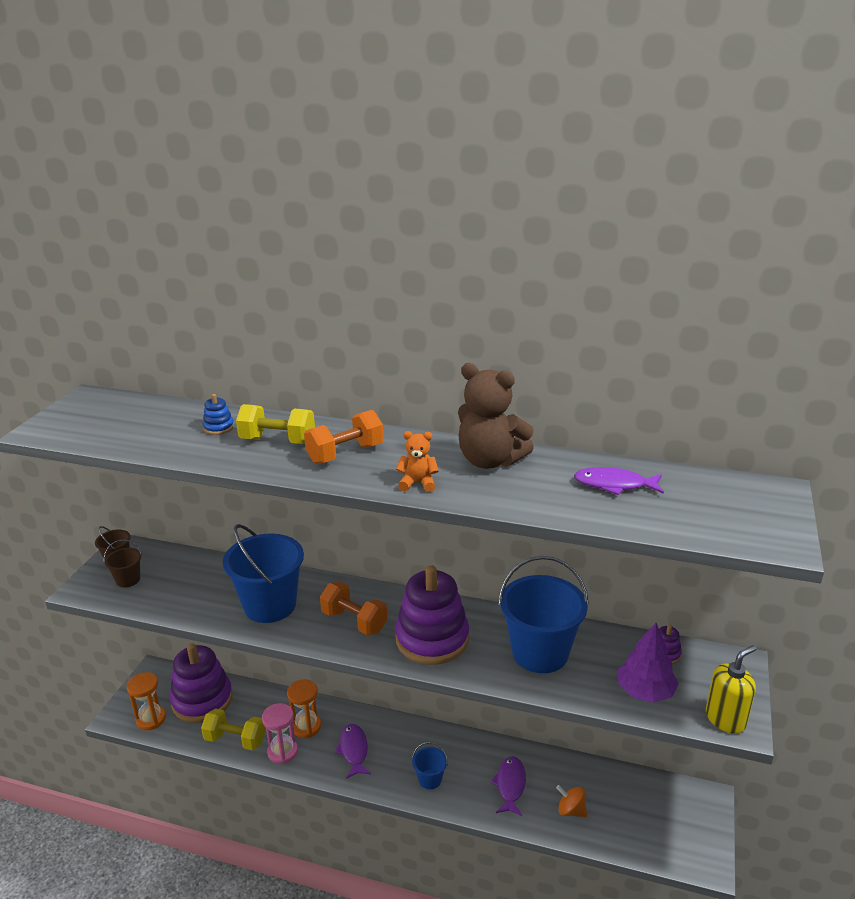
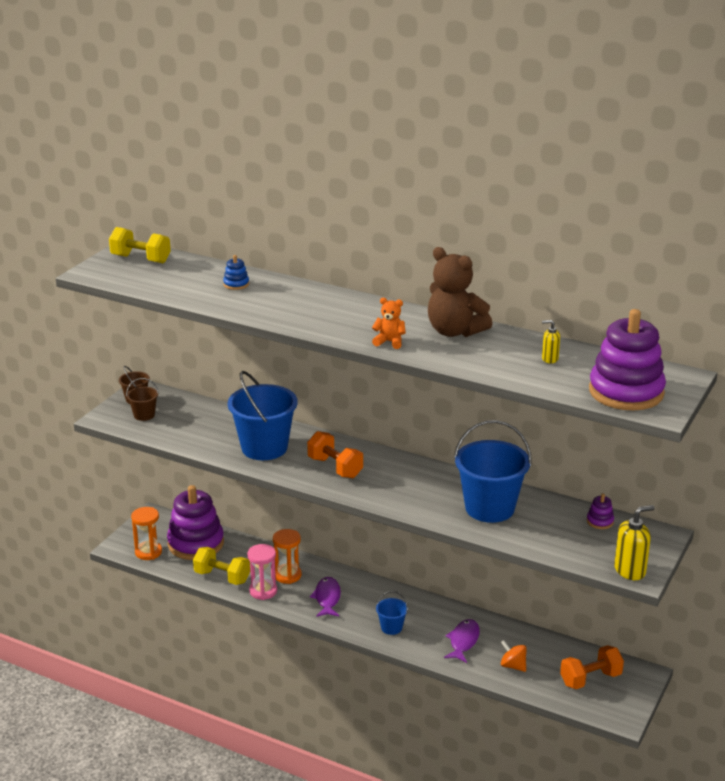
camera: 10 degrees right, 0 degrees up
yellow dumbbell [236,404,315,444] -> yellow dumbbell moved to [109,227,171,263]
orange dumbbell [304,410,384,464] -> orange dumbbell moved to [560,645,624,689]
purple stacking toy [395,565,469,665] -> purple stacking toy moved to [589,309,666,410]
purple fish [574,467,664,495] -> yellow soap dispenser [542,320,560,363]
purple tree [618,623,679,703] -> none

